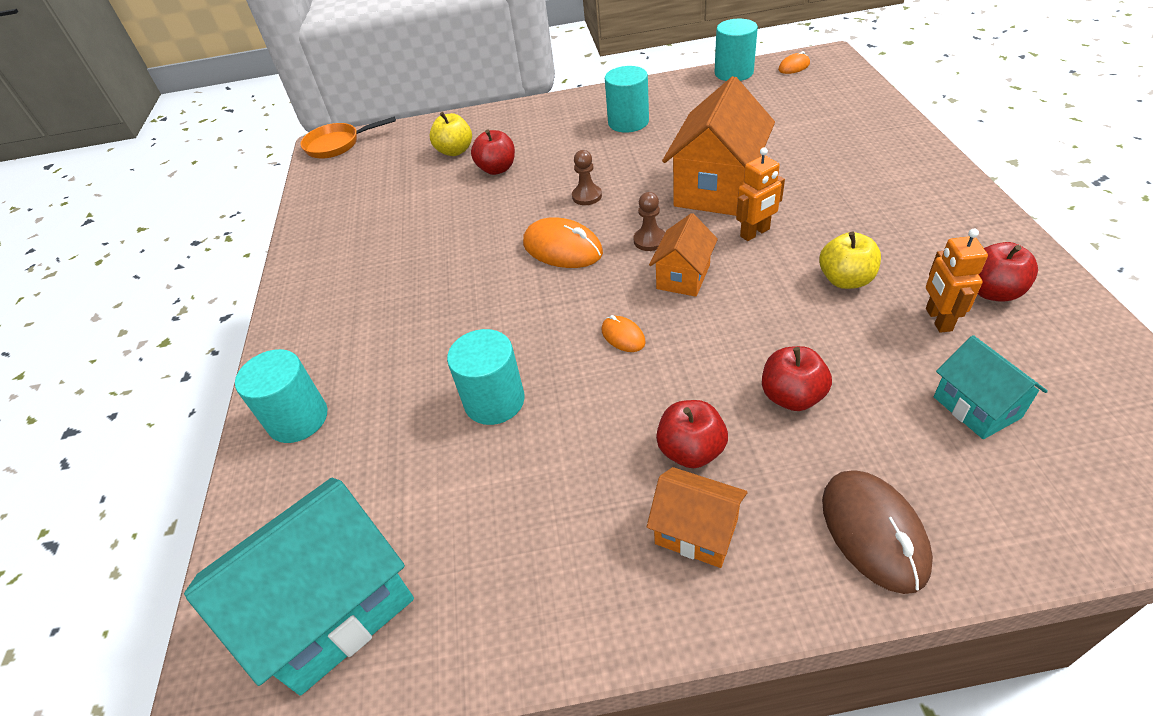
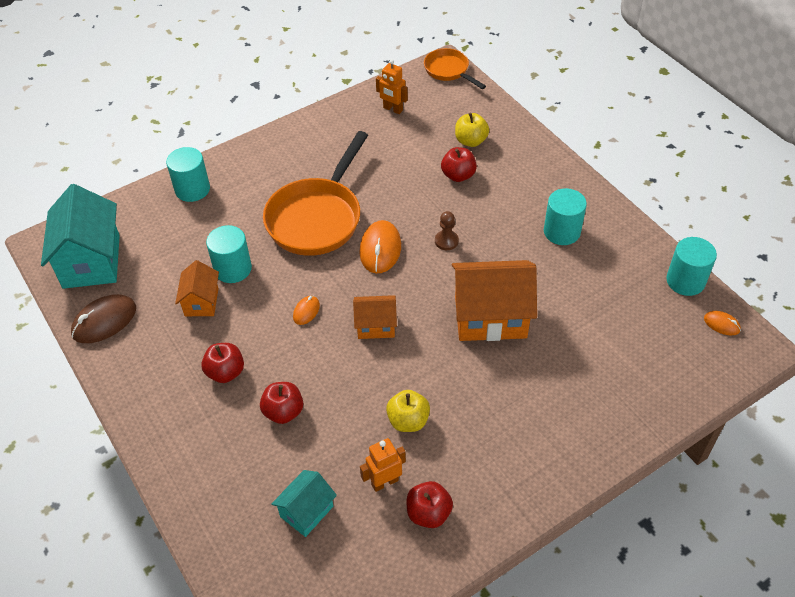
camera: 60 degrees right, 5 degrees up
turquoise house [184,478,414,695] -> turquoise house turned 60 degrees clockwise [41,184,120,289]
brown pawn [633,192,665,251] -> none
orange house [647,467,748,568] -> orange house moved to [175,260,219,316]
orange robot [736,147,785,241] -> orange robot moved to [376,60,408,114]
brown mouse [822,470,933,594] -> brown mouse moved to [71,294,136,343]
none -> orange pan [263,131,368,256]

